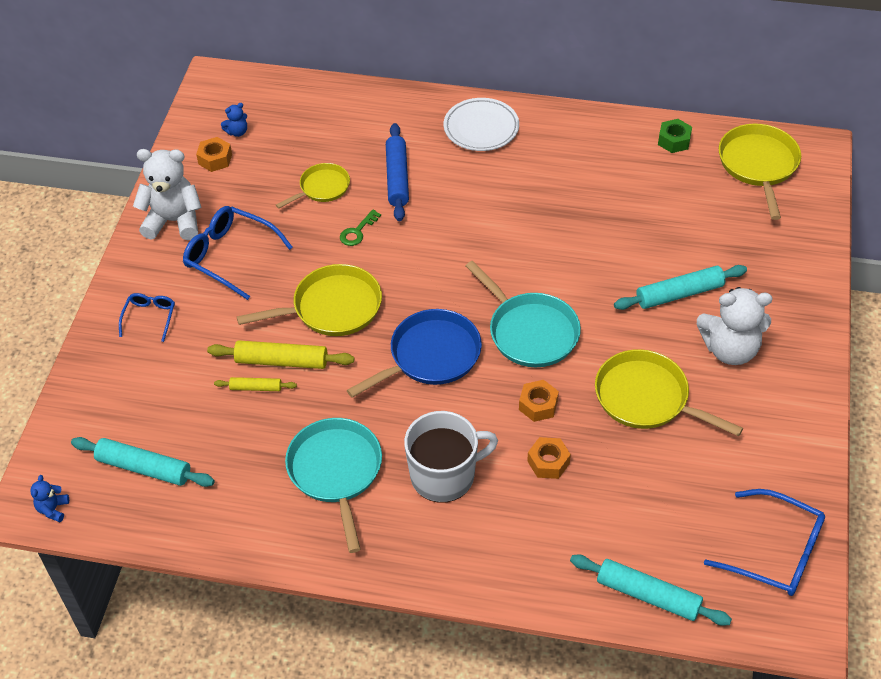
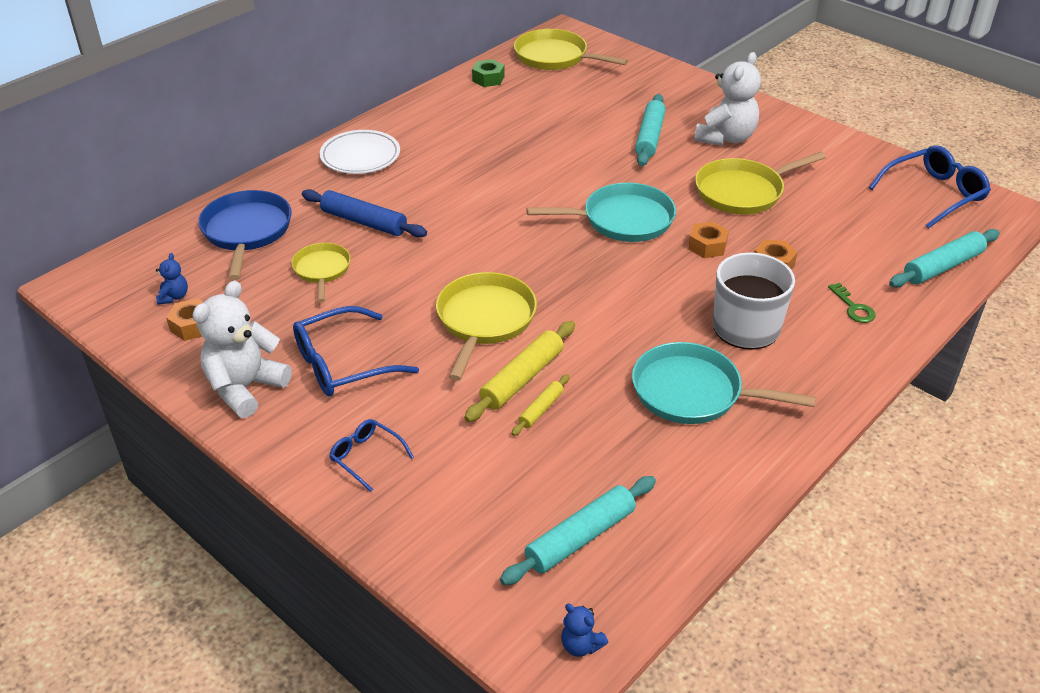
camera: 60 degrees left, 10 degrees down
green key [340,210,381,246] -> green key moved to [828,283,876,323]
blue pan [347,309,482,398] -> blue pan moved to [198,190,292,280]

